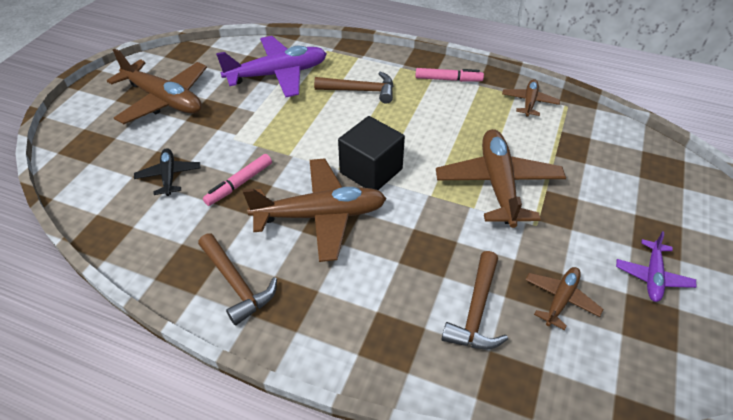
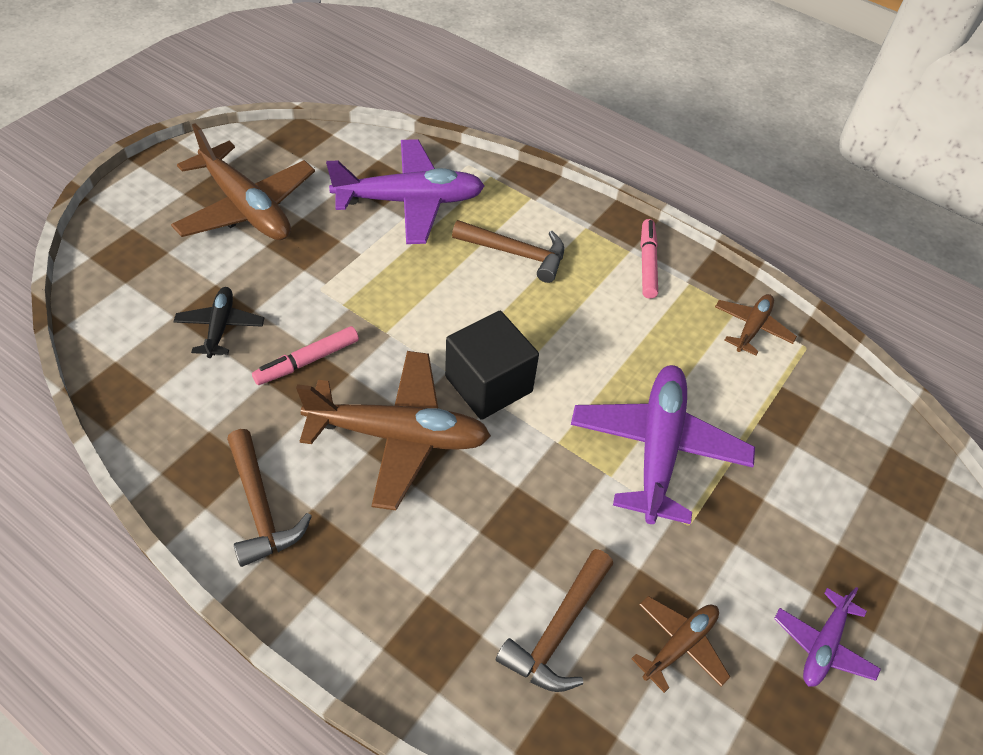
camera: 10 degrees right, 5 degrees up
pink marker [415,68,484,82] -> pink marker turned 105 degrees counterclockwise [641,219,658,299]
brown plane [436,129,566,228] -> purple plane [571,365,755,524]

